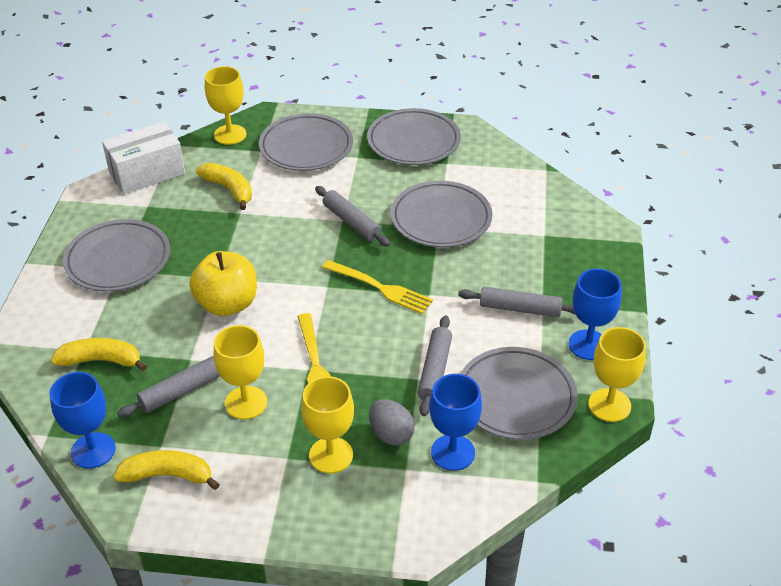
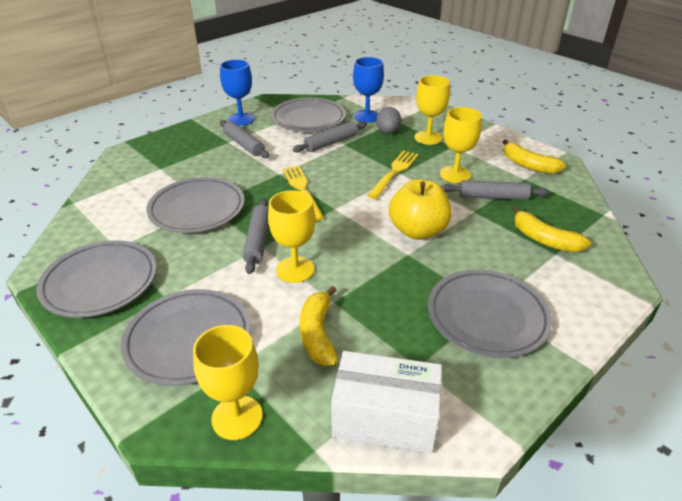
camera: 140 degrees left, 5 degrees down
blue goblet [50,372,116,469] -> none
yellow goblet [588,327,646,422] -> yellow goblet moved to [268,190,315,283]

